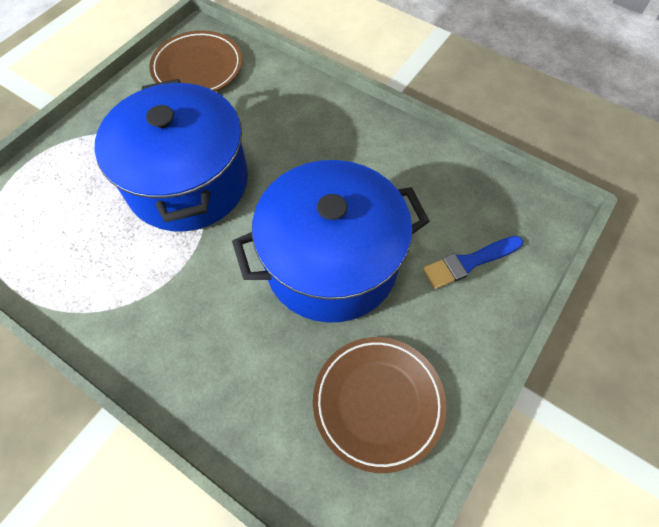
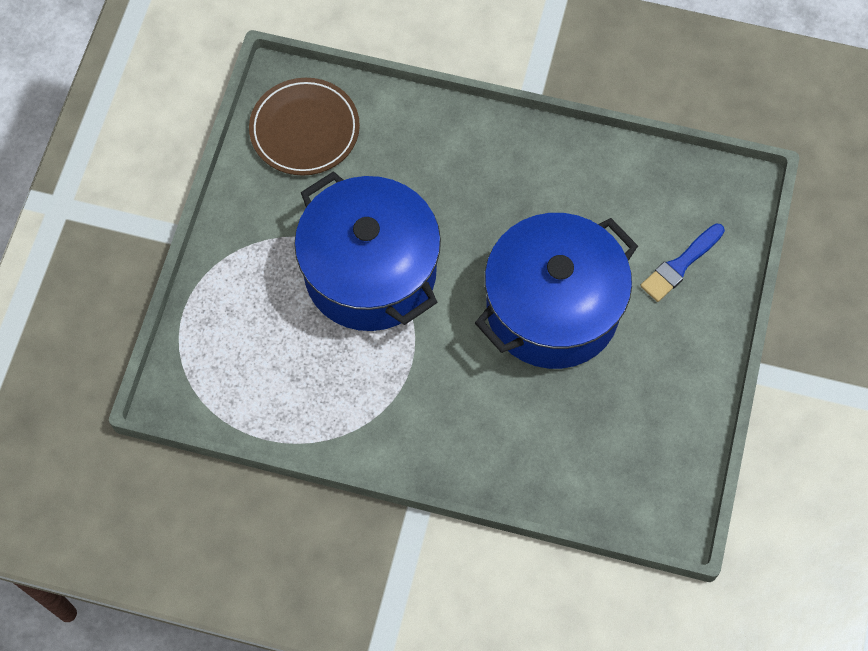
camera: 20 degrees left, 5 degrees up
brown plate [313,337,447,473] -> none

